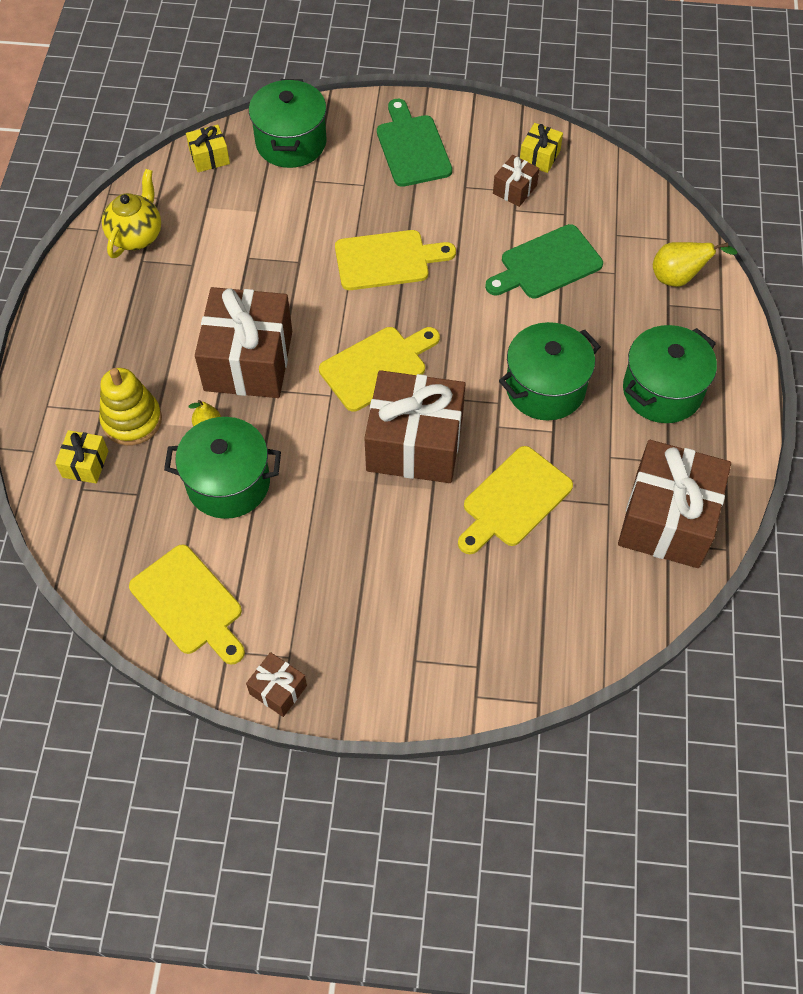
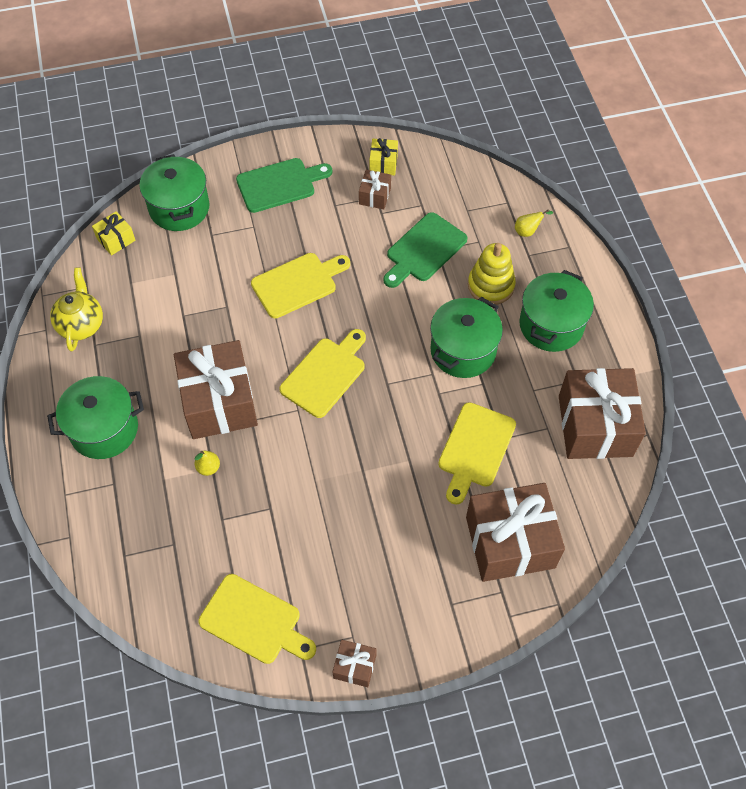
camera: 20 degrees left, 0 degrees up
yellow gift [55,430,108,484] -> none
yellow stacking toy [99,368,162,445] -> yellow stacking toy moved to [468,243,516,305]
green pot [164,417,281,519] -> green pot moved to [47,376,144,459]
brown gift [364,370,465,483] -> brown gift moved to [466,483,565,582]
green cutting board [377,99,452,187] -> green cutting board turned 105 degrees clockwise [236,158,333,213]
yellow pear [653,242,738,287] -> yellow pear [515,210,553,237], size x0.62

